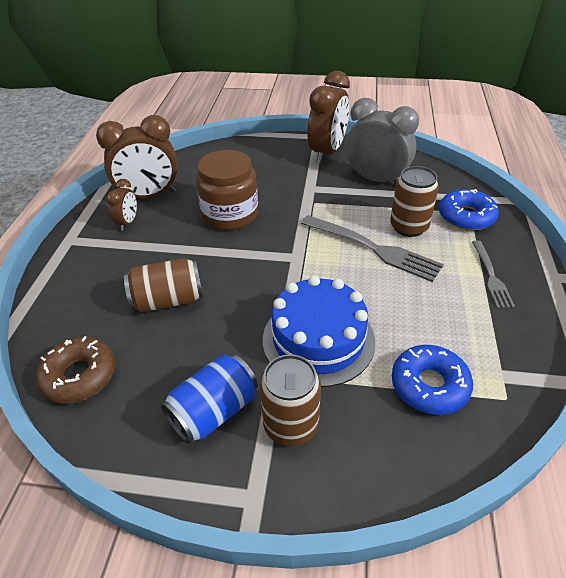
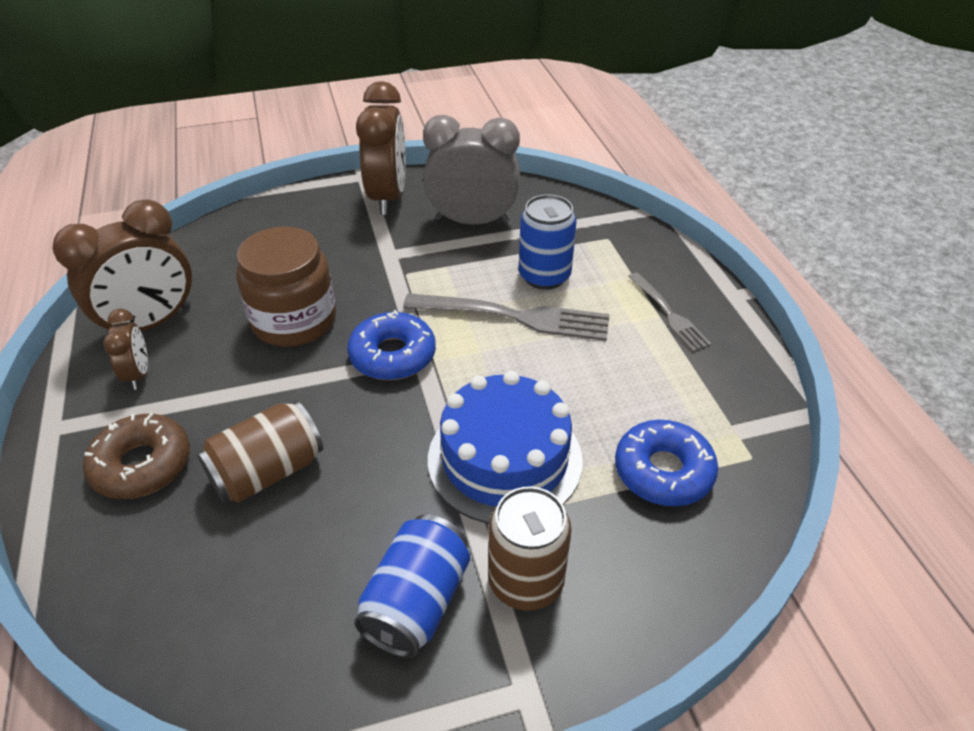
camera: 25 degrees left, 0 degrees up
brown donut [36,336,116,404] -> brown donut moved to [83,413,190,499]
brown can [390,166,439,237] -> blue can [519,194,577,290]
blue donut [439,189,499,231] -> blue donut moved to [347,310,436,380]

